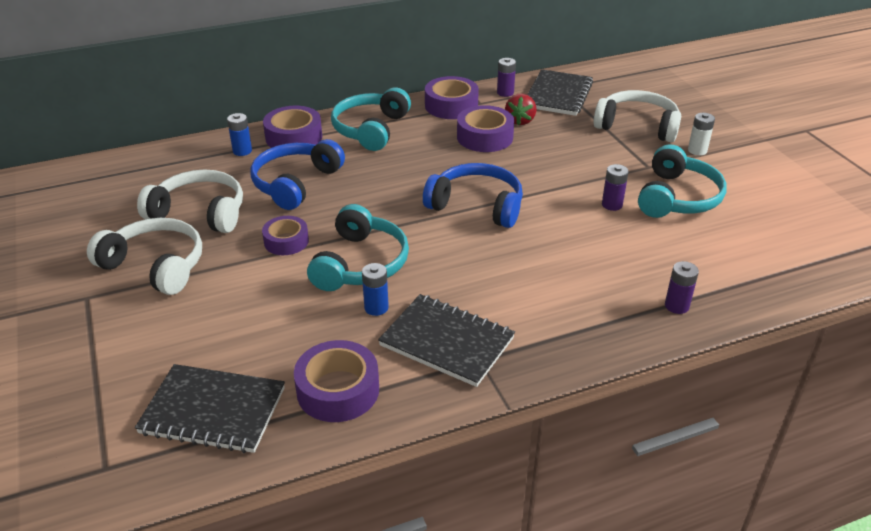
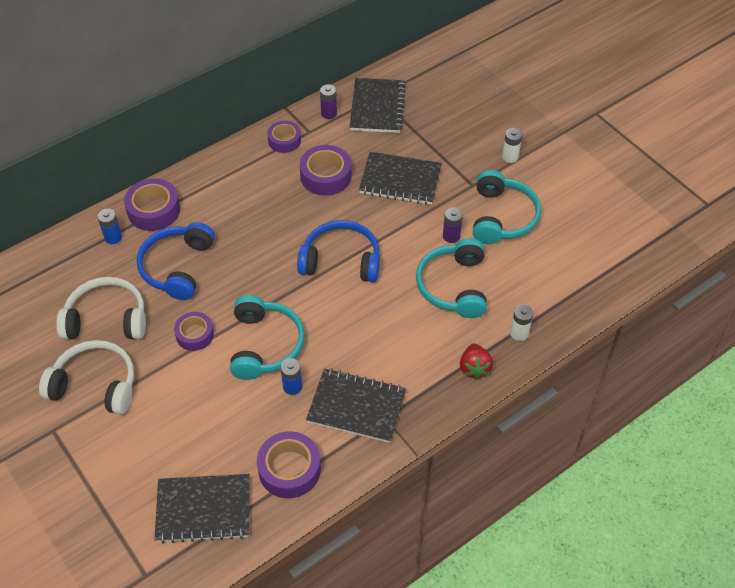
camera: 15 degrees left, 15 degrees up
turquoise headphones [331,88,411,151] -> turquoise headphones moved to [416,238,487,318]
purple tape [425,76,479,119] -> purple tape [267,121,301,153], size x0.66
red strawberry [505,94,536,125] -> red strawberry moved to [460,343,493,380]
white headphones [594,90,681,142] -> none
purple battery [665,261,699,314] -> white battery [510,304,533,341]
none -> black notebook [359,152,442,205]

